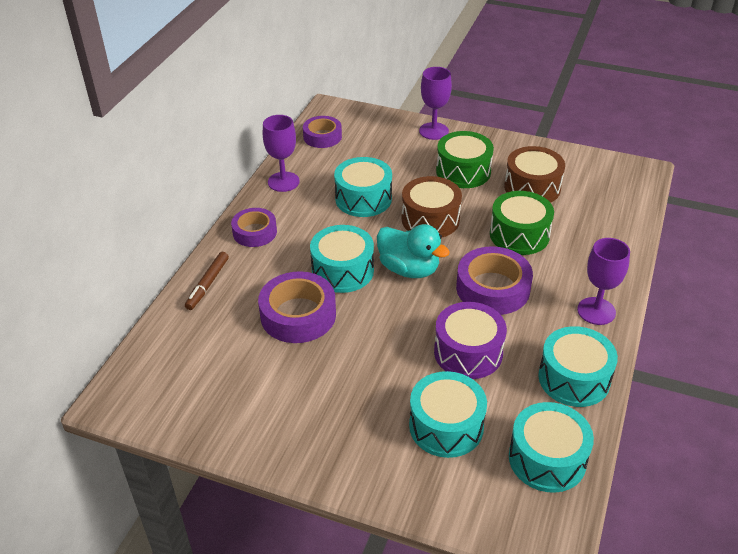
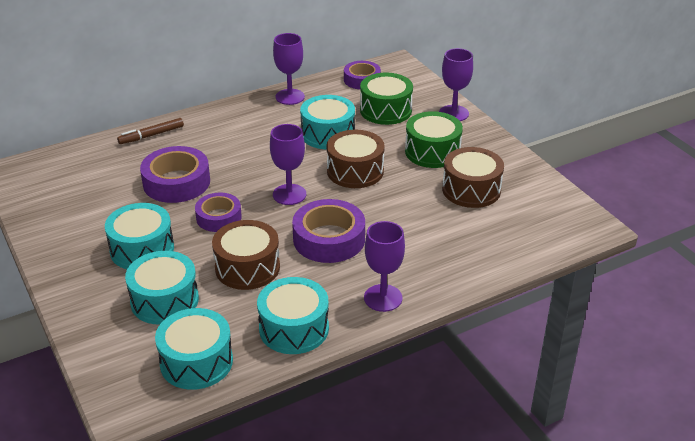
camera: 40 degrees right, 5 degrees down
purple tape [231,208,277,247] -> purple tape moved to [195,193,242,232]
turquoise drum [310,225,374,293] -> turquoise drum moved to [105,203,174,269]
turquoise duck [377,224,450,278] -> purple goblet [270,124,306,205]
purple drum [434,302,507,379] -> brown drum [212,220,280,290]
green drum [490,191,554,255] -> green drum moved to [360,73,413,125]

